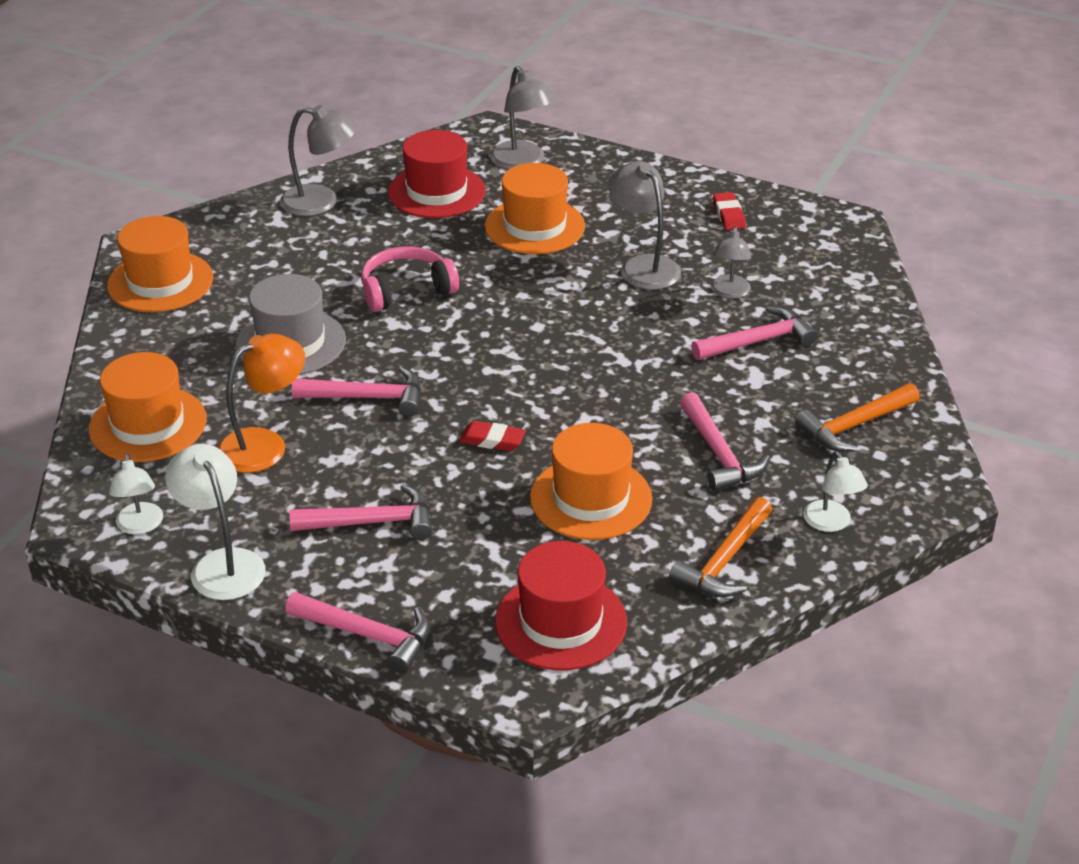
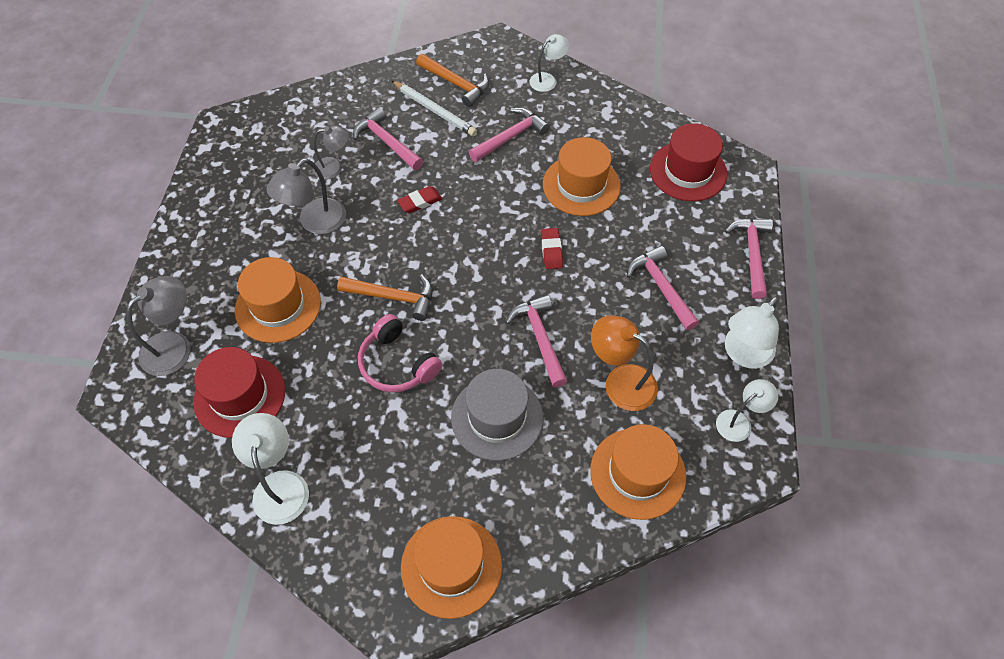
camera: 110 degrees left, 20 degrees up
grey lamp [280,105,358,216] -> white lamp [232,413,309,525]
orange hammer [669,497,772,597] -> orange hammer moved to [337,274,433,321]
red eraser [713,192,746,230] -> red eraser moved to [397,186,442,213]
none -> white pencil [391,80,477,136]

